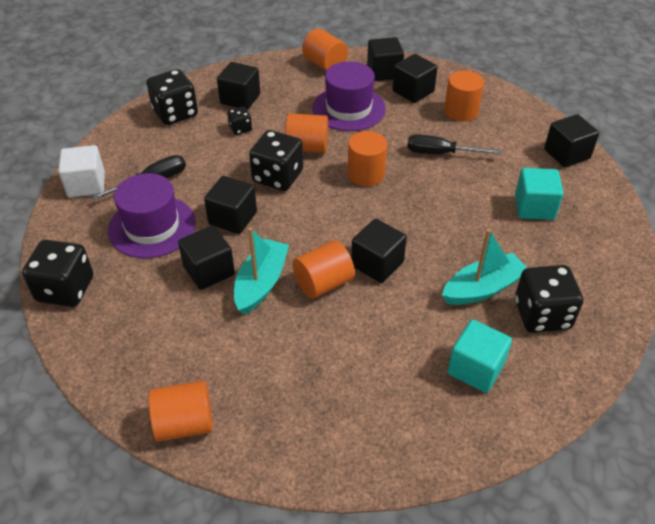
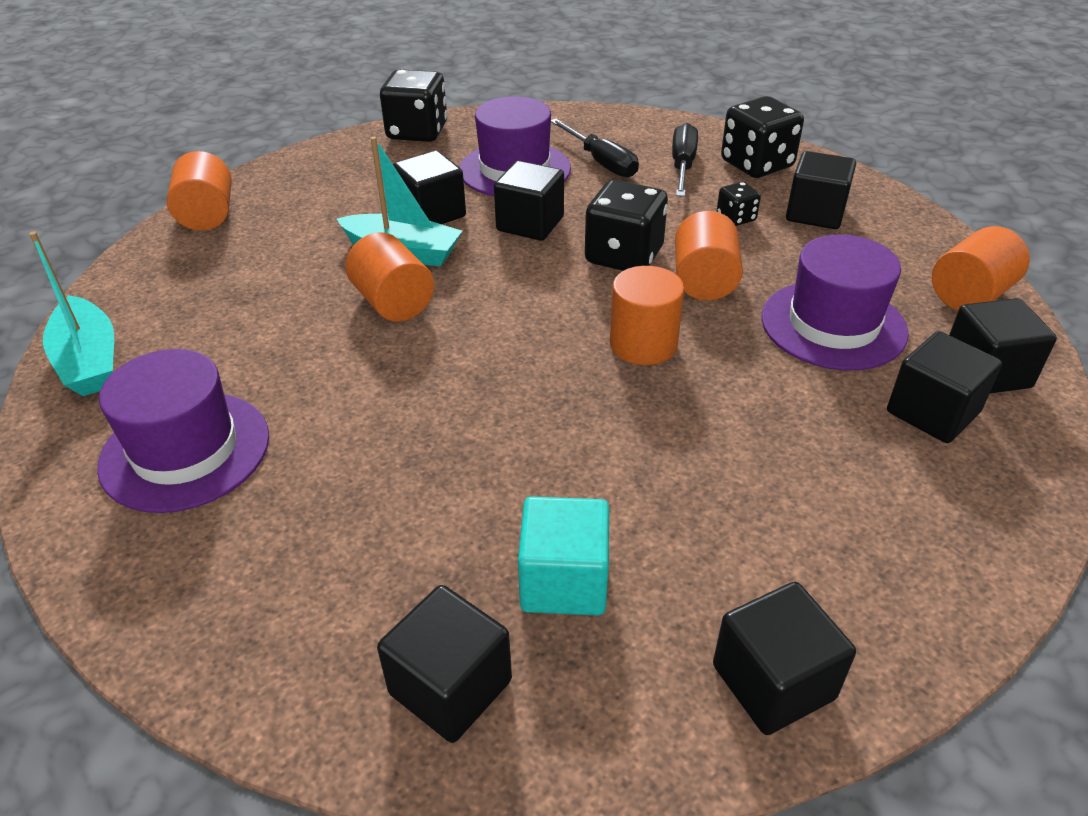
camera: 90 degrees right, 5 degrees down
white cube [58,145,105,198] -> none
black cube [351,219,407,283] -> black cube moved to [377,585,512,743]
black screwdriver [407,134,502,154] -> black screwdriver moved to [672,123,698,197]
turquoise boat [442,229,527,305] -> turquoise boat moved to [29,231,114,396]
orange cylinder [444,71,484,122] -> none
turquoise cube [447,320,512,393] -> purple hat [97,349,269,513]
black dice [515,265,583,333] -> none

